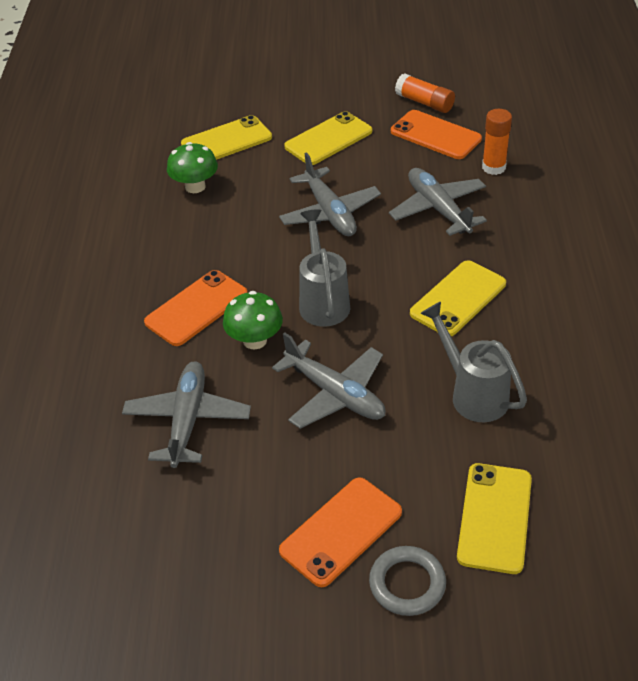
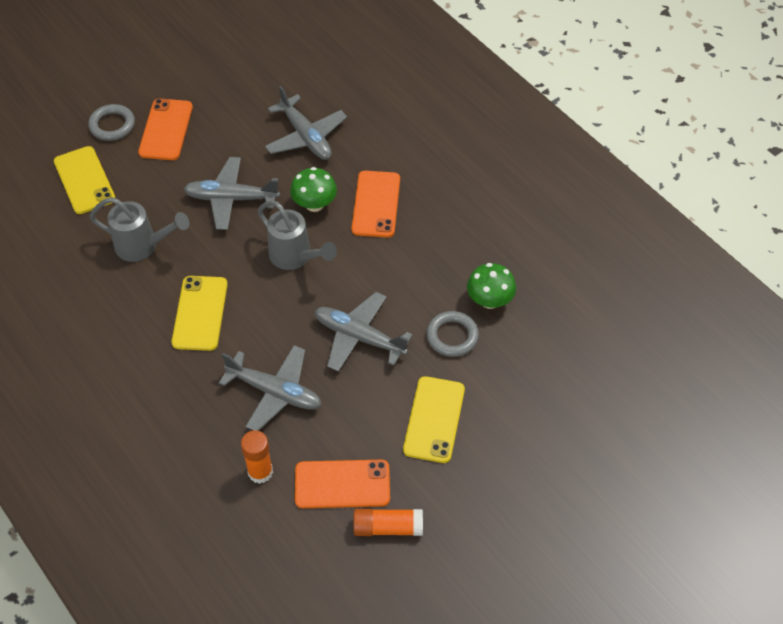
camera: 140 degrees right, 10 degrees up
yellow phone [181,115,272,160] -> none
none -> grey ring [426,311,479,357]

